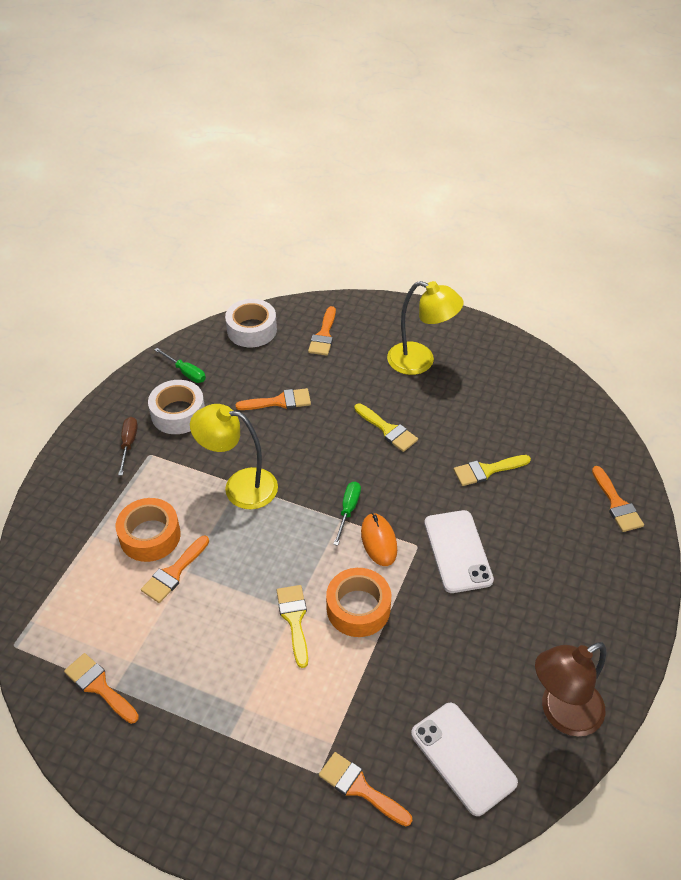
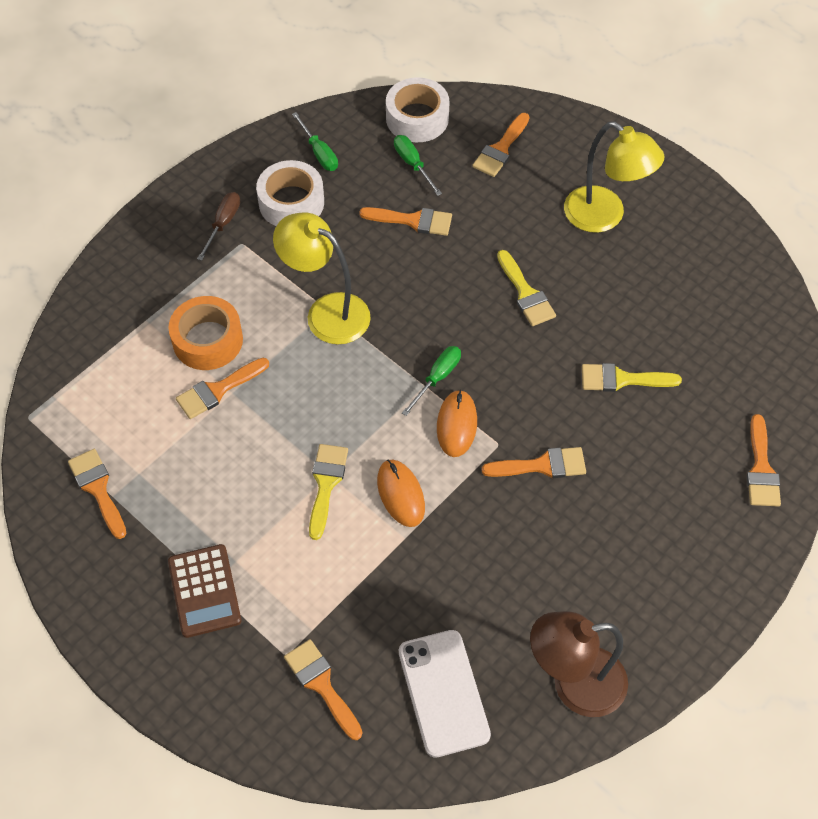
camera: 20 degrees right, 10 degrees up
orange tape [326,568,391,637] -> orange mouse [377,459,425,527]
white phone [424,510,494,593] -> orange brush [482,447,586,478]
none -> brown calculator [168,544,241,638]
none -> green screwdriver [394,135,442,196]

